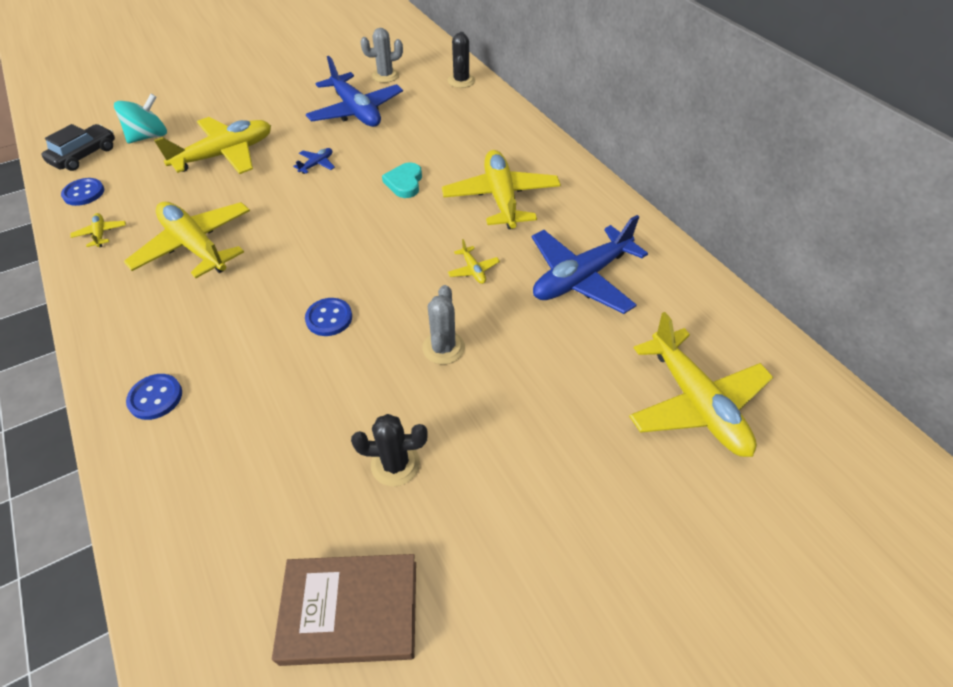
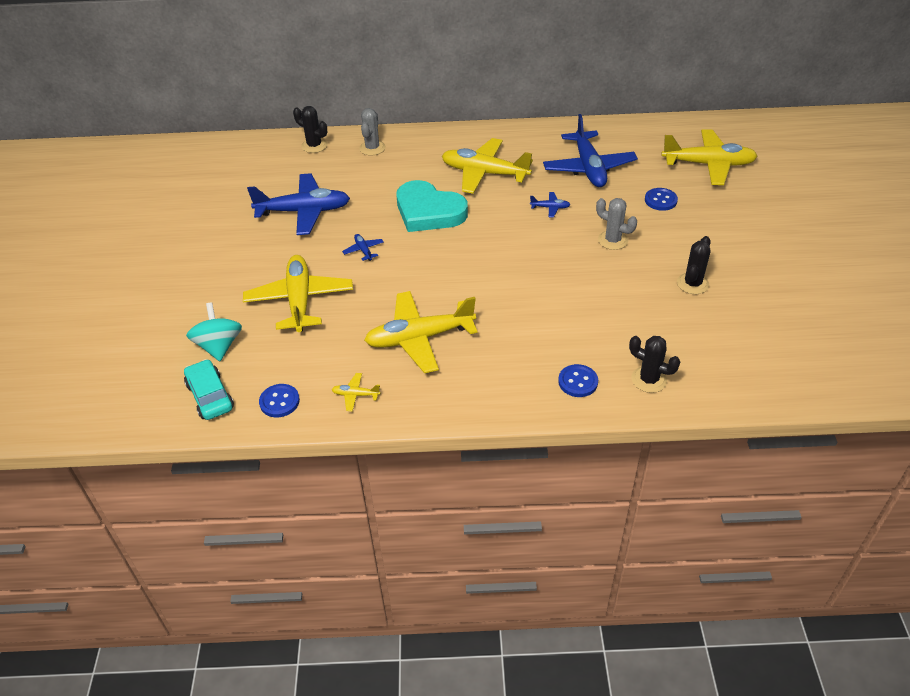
camera: 60 degrees left, 5 degrees down
black car [42,124,115,171] -> turquoise car [184,359,234,420]
brown book [272,554,416,666] -> none
blue button [305,298,352,336] -> blue button moved to [645,188,678,211]
grey cactus [360,28,403,83] -> grey cactus moved to [359,108,386,155]
turquoise heart [382,162,422,198] -> turquoise heart [396,180,468,232], size x1.93
yellow plane [448,239,500,284] -> blue plane [530,192,570,218]
none -> black cactus [629,336,680,393]

